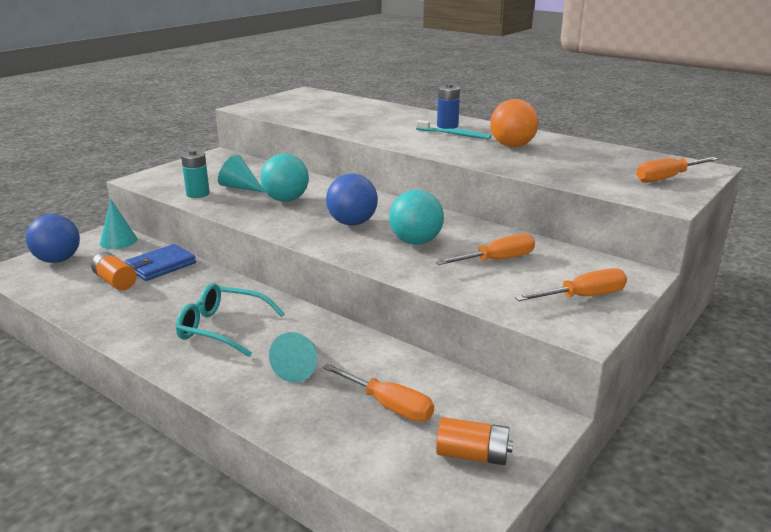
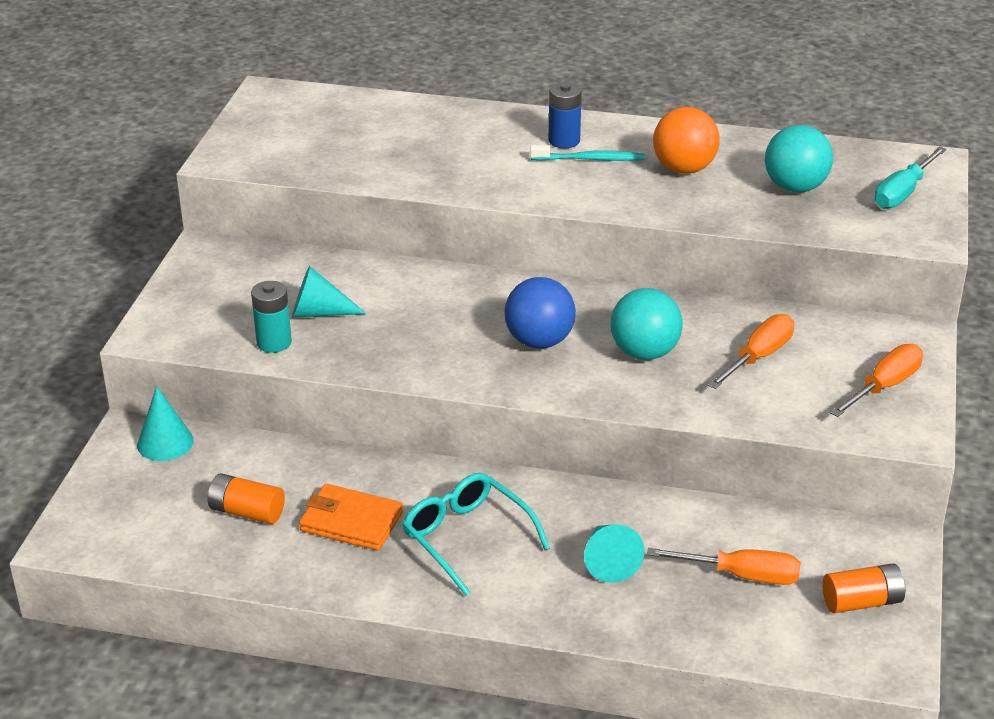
camera: 25 degrees left, 10 degrees up
blue ball [26,214,80,263] -> none
blue wallet [125,244,196,281] -> none
turquoise glasses [176,283,285,357] -> turquoise glasses turned 60 degrees clockwise [403,473,550,596]
turquoise ball [260,154,309,202] -> turquoise ball moved to [765,125,833,193]
orange screwdriver [636,157,718,183] -> turquoise screwdriver [874,147,946,209]
none -> orange wallet [299,484,403,551]

